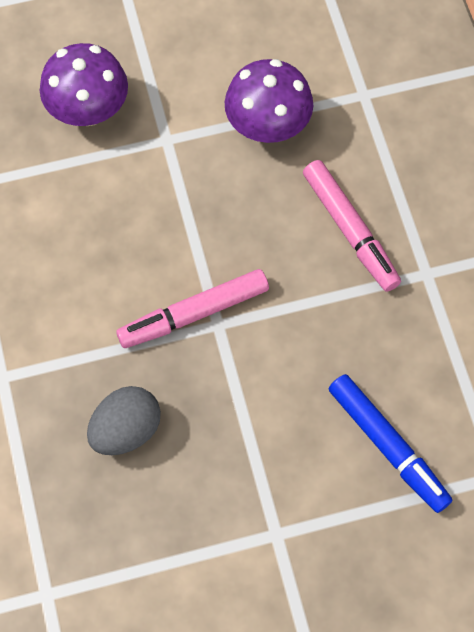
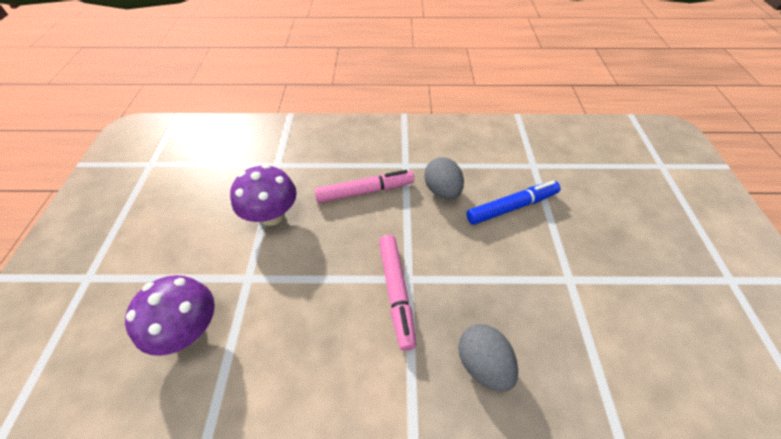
camera: 75 degrees left, 15 degrees down
none -> grey egg [424,157,464,199]

